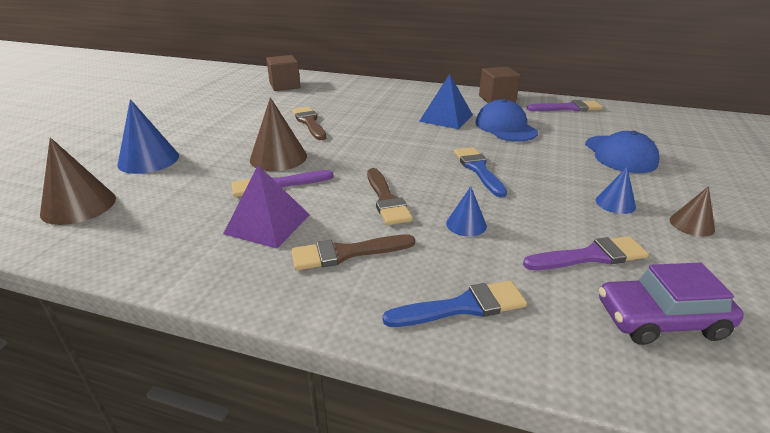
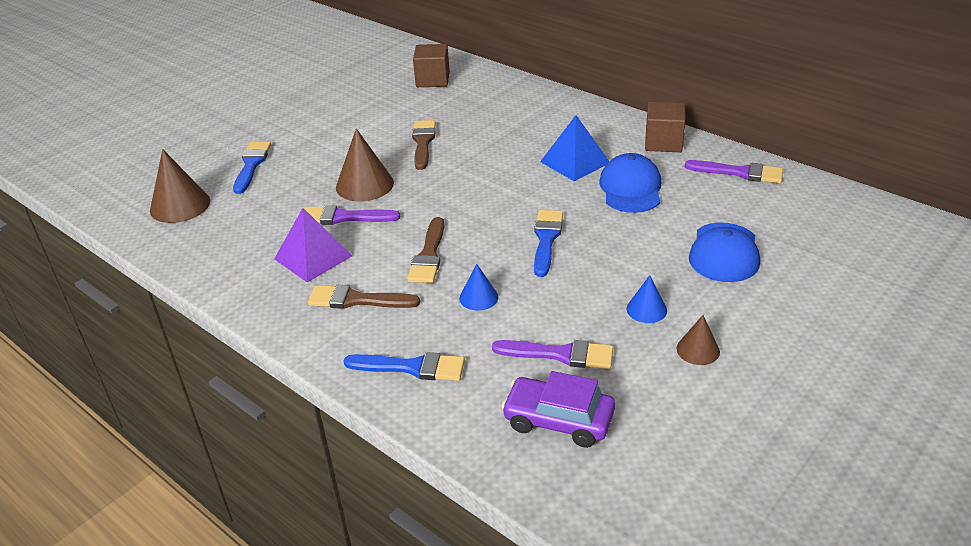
camera: 25 degrees right, 5 degrees up
blue cone [118,99,179,174] -> blue brush [233,142,271,194]

